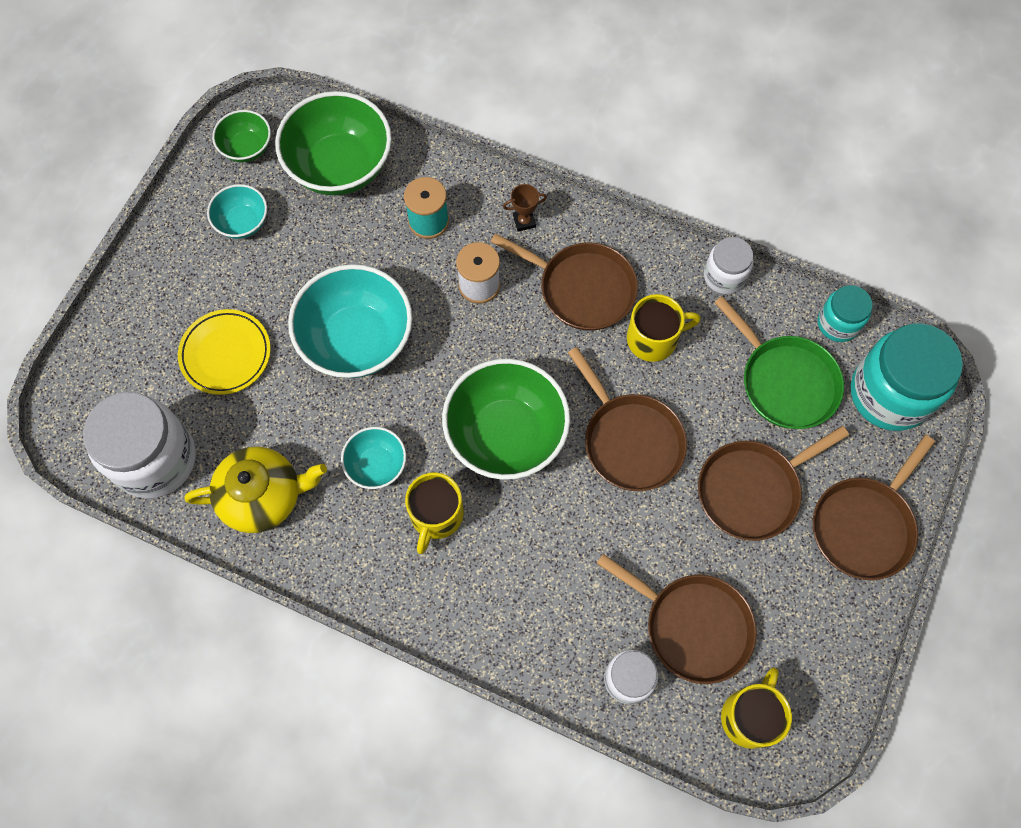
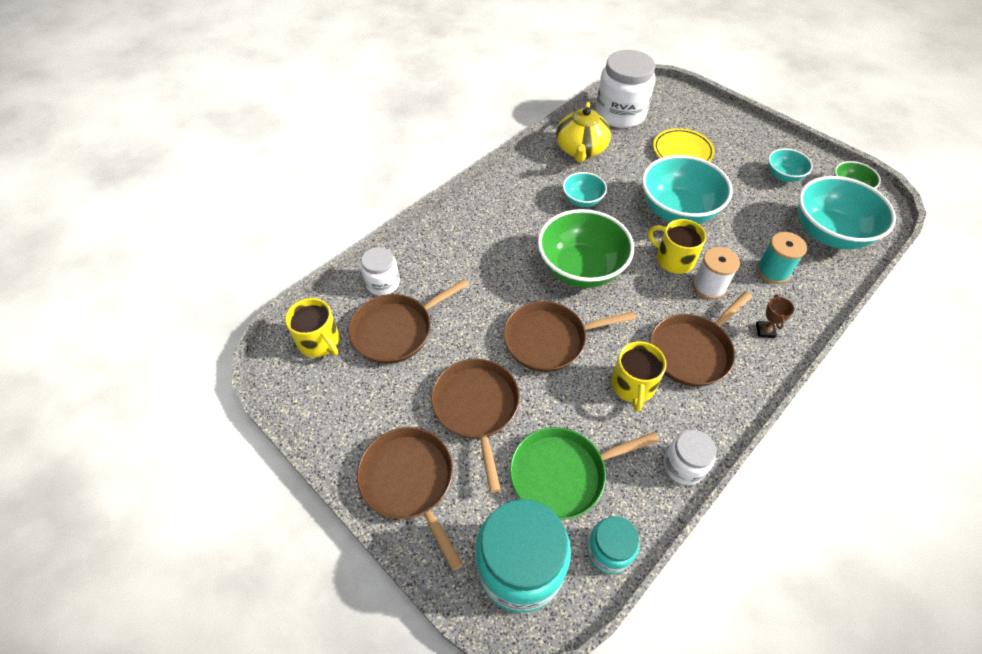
camera: 110 degrees right, 15 degrees down
green bowl [275,91,392,196] -> turquoise bowl [798,176,896,249]
yellow mug [405,472,464,554] -> yellow mug moved to [648,219,707,274]

